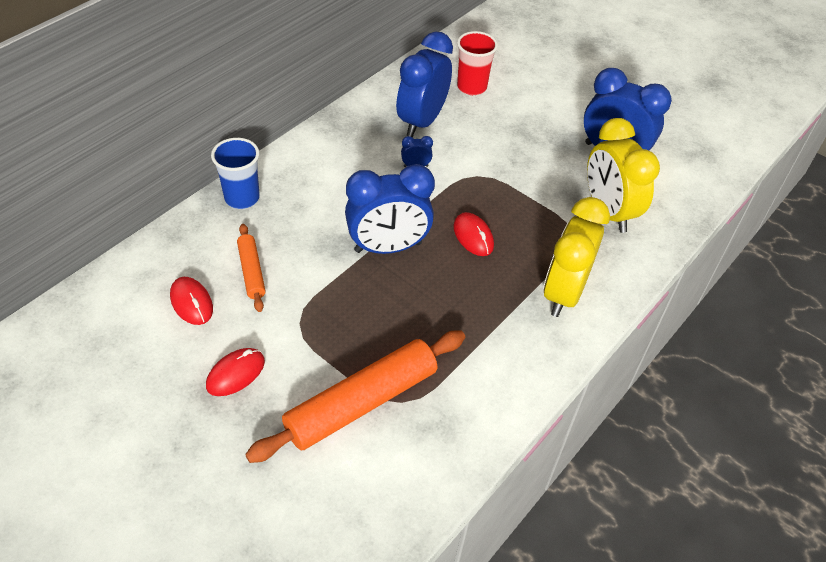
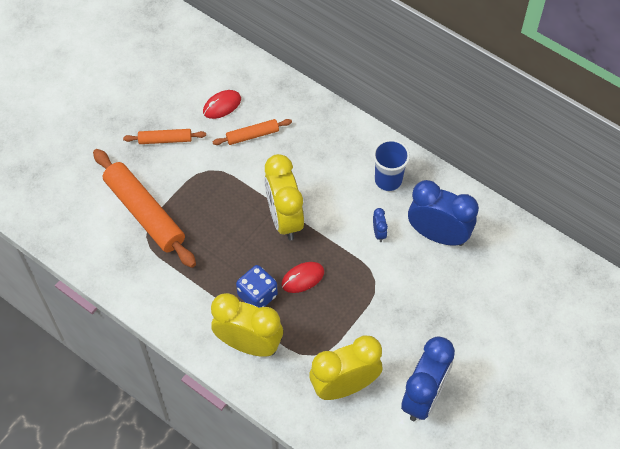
camera: 90 degrees right, 10 degrees up
red mouse [206,348,265,396] -> orange rolling pin [123,129,206,144]
blue cup [211,138,260,209] -> blue cup moved to [373,139,410,191]
blue clock [345,164,435,254] -> yellow clock [264,154,304,241]
red cup [457,31,498,95] -> none
none -> blue dice [236,265,278,308]

